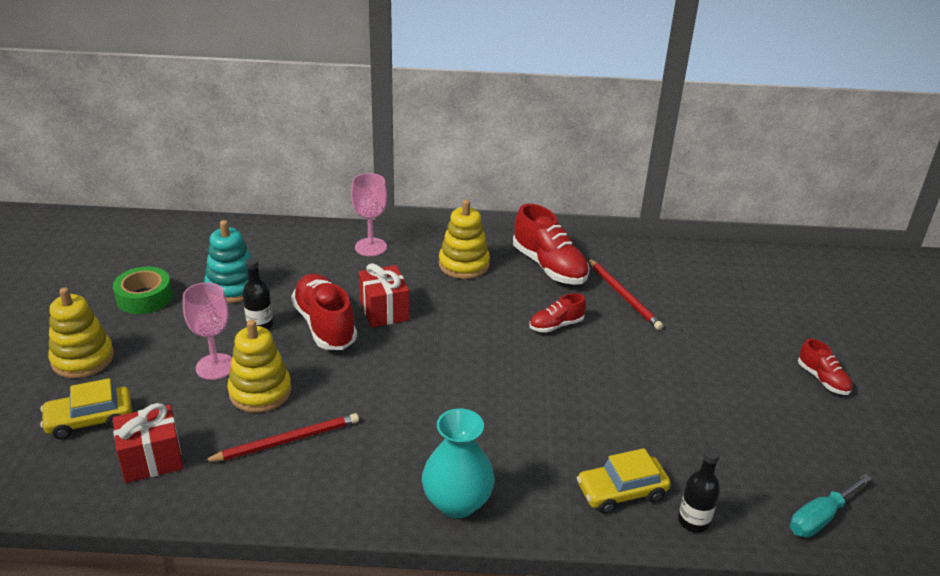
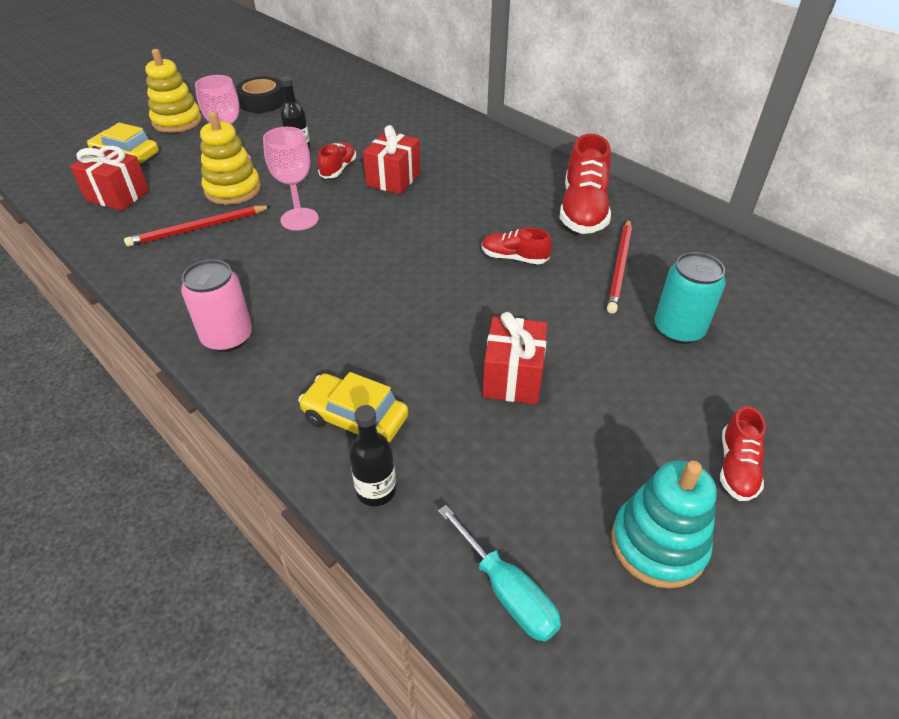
camera: 45 degrees right, 10 degrees up
green tape [113,267,173,314] -> black tape [236,77,285,113]
red pencil [202,413,359,462] -> red pencil turned 135 degrees clockwise [124,205,271,247]
turquoise stacking toy [204,220,251,303] -> turquoise stacking toy moved to [611,460,717,588]
red shoe [291,274,357,350] -> red shoe [318,142,356,179], size x0.55
pink goblet [351,173,387,256] -> pink goblet moved to [263,127,319,231]
turquoise vase [422,408,495,518] -> pink can [181,259,253,352]
yellow stacking toy [439,200,490,279] -> none
turquoise screwdriver [790,474,872,537] -> turquoise screwdriver turned 135 degrees counterclockwise [438,505,561,642]
none -> red gift [482,312,547,404]
none -> turquoise can [655,252,726,344]

